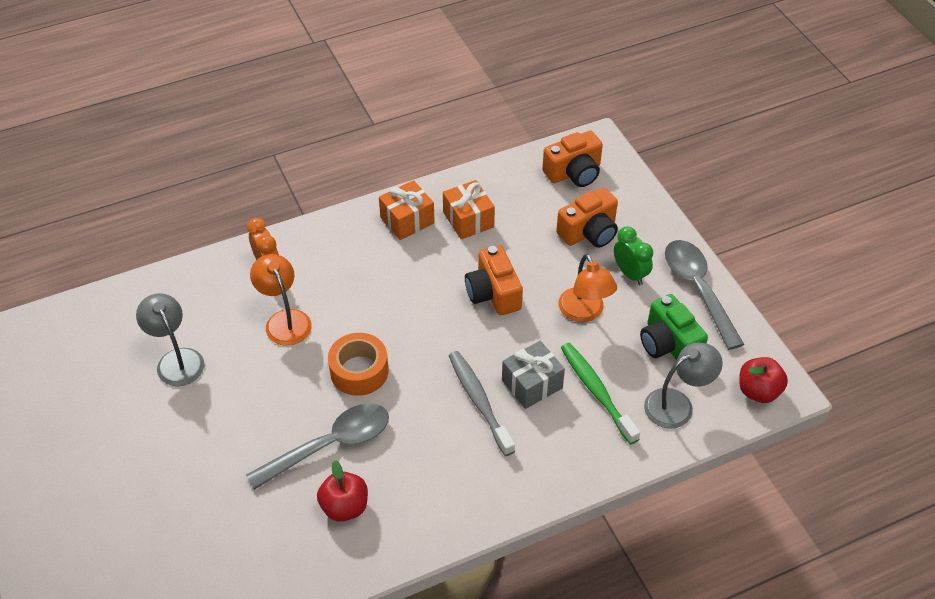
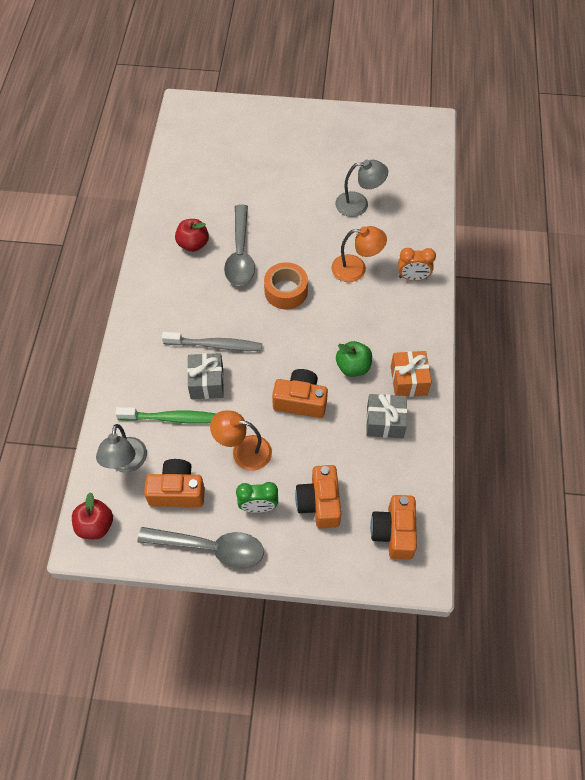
camera: 120 degrees right, 10 degrees up
orange gift [443,180,495,239] -> grey gift [366,394,407,438]
green camera [640,294,708,360] -> orange camera [144,459,205,507]
none -> green apple [336,341,372,377]

